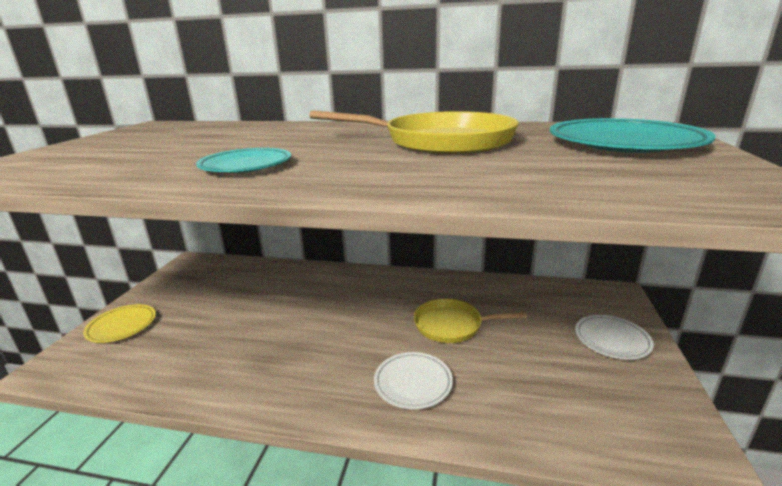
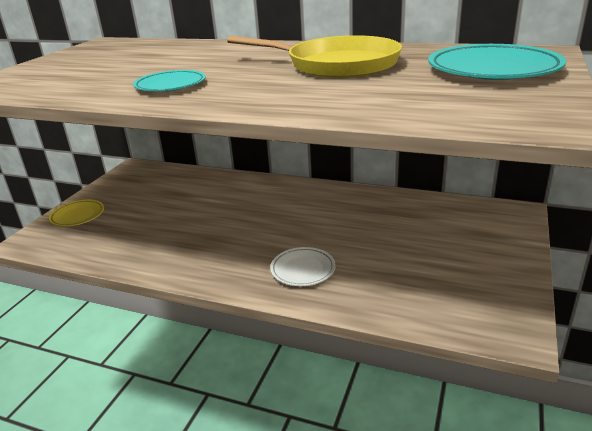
camera: 10 degrees right, 5 degrees up
yellow pan [414,299,527,343] -> none
white plate [575,315,654,360] -> none

